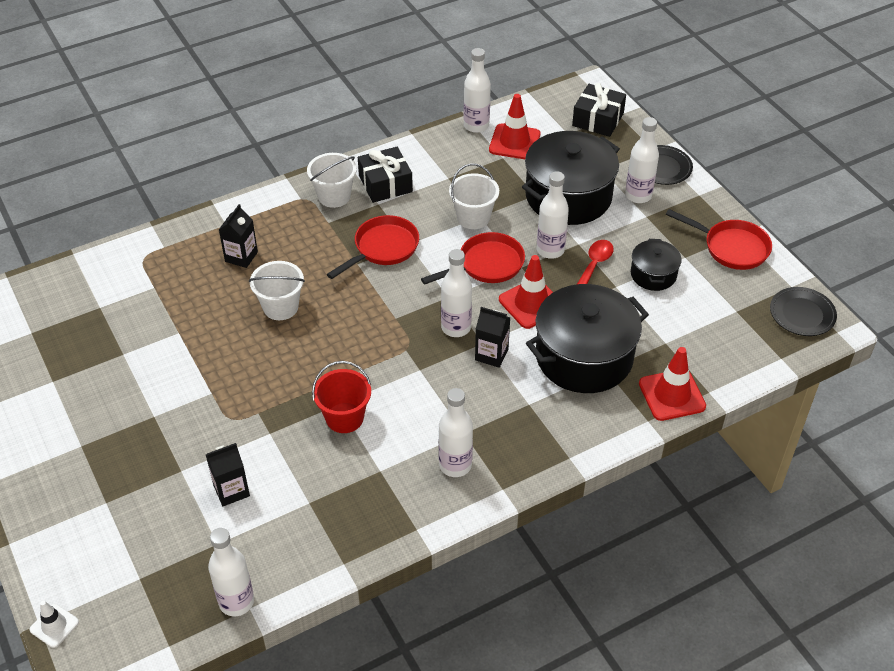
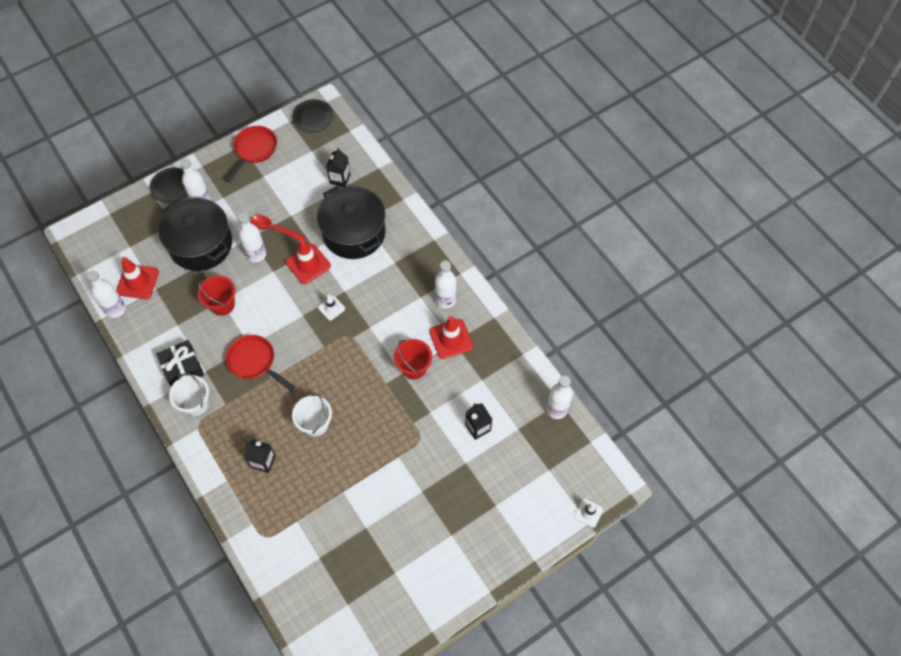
camera: 95 degrees left, 15 degrees up
red pan [421,232,525,285] -> none
white bottle [441,249,472,337] -> white traffic cone [318,295,345,320]
white bucket [449,164,499,229] -> red bucket [198,275,236,316]
black carton [475,307,511,368] -> black carton moved to [326,148,351,187]
black gift [572,83,626,137] -> none
black pot [631,239,682,291] -> none
red traffic cone [639,347,706,421] -> red traffic cone moved to [429,316,473,359]

